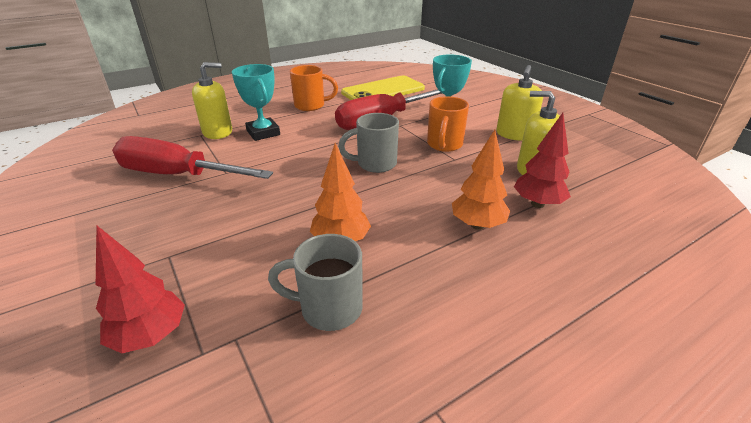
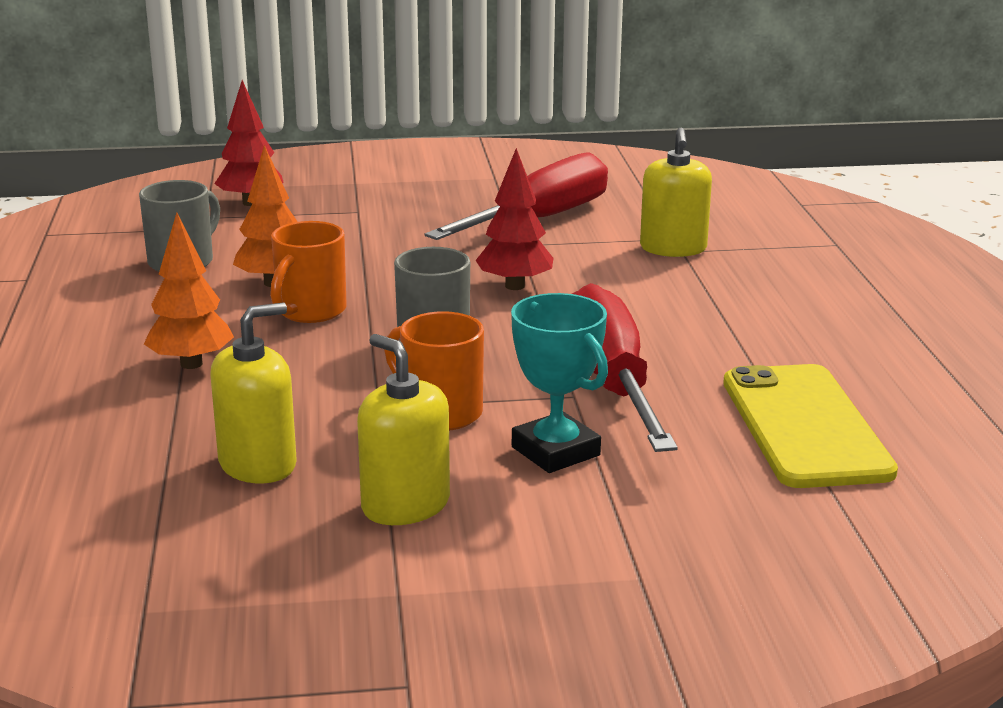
camera: 115 degrees right, 10 degrees down
turquoise trophy [232,64,280,141] -> none
orange mug [290,65,338,111] -> orange mug moved to [270,221,347,323]
red tree [514,113,571,208] -> red tree moved to [475,148,554,290]

